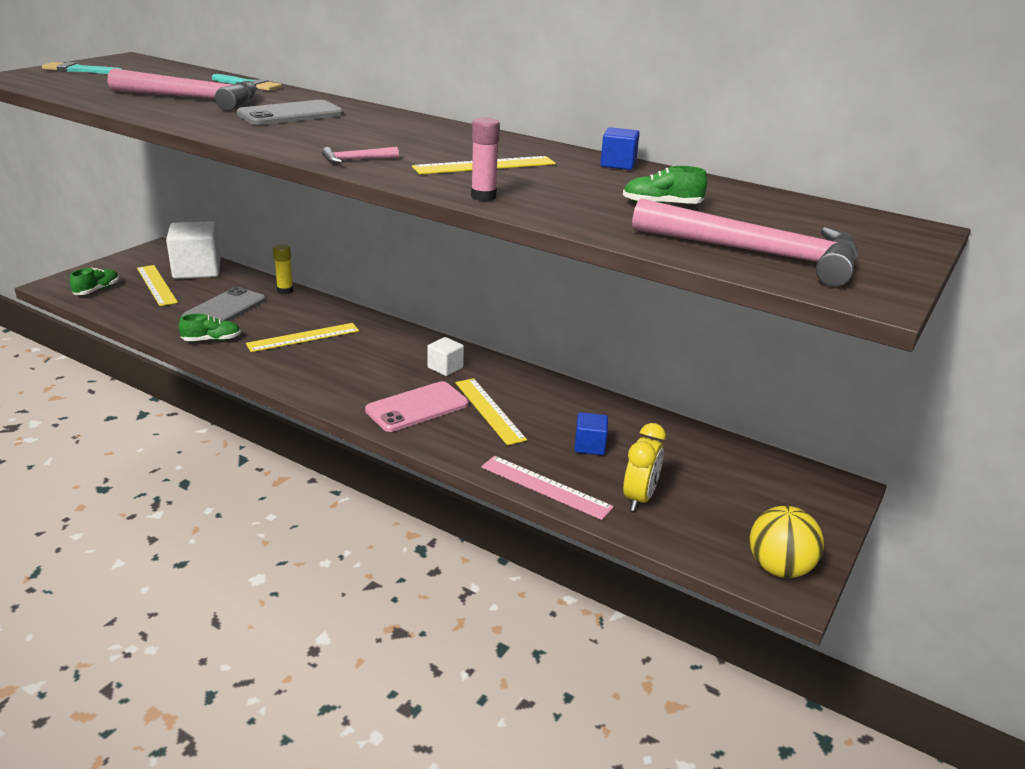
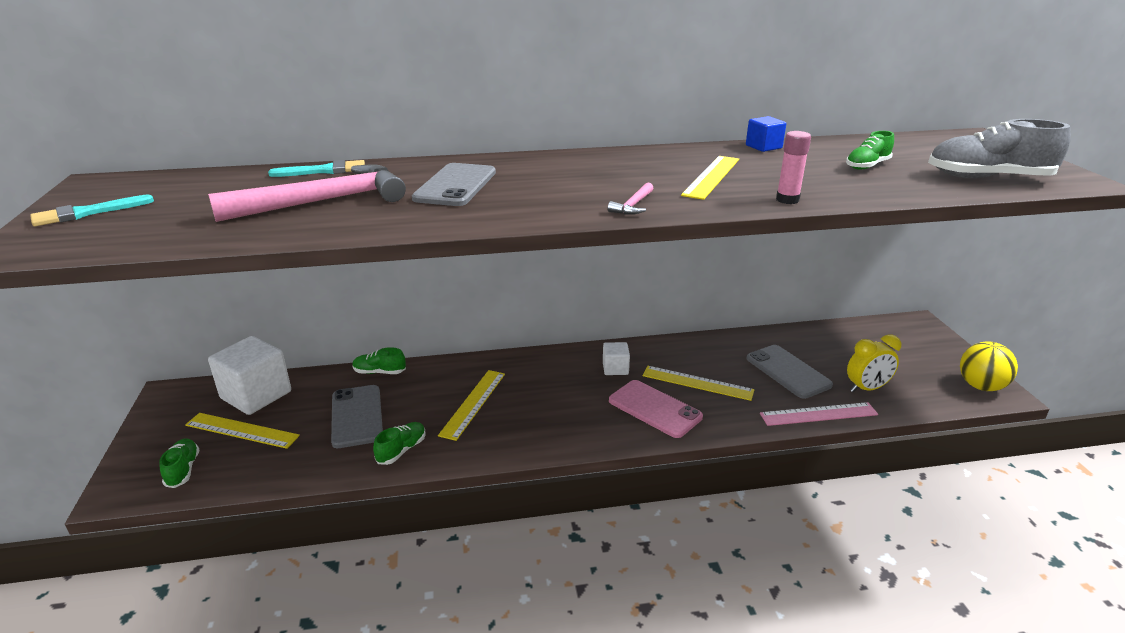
camera: 40 degrees left, 0 degrees up
yellow glue stick [273,244,293,294] -> green shoe [352,347,406,374]
pink phone [365,381,468,432] -> pink phone turned 60 degrees counterclockwise [609,380,703,438]
blue cube [574,412,608,455] -> grey phone [746,345,833,399]
yellow clock [623,423,666,511] -> yellow clock turned 90 degrees clockwise [847,334,901,392]
pink hammer [632,198,858,287] -> grey shoe [928,119,1071,178]

